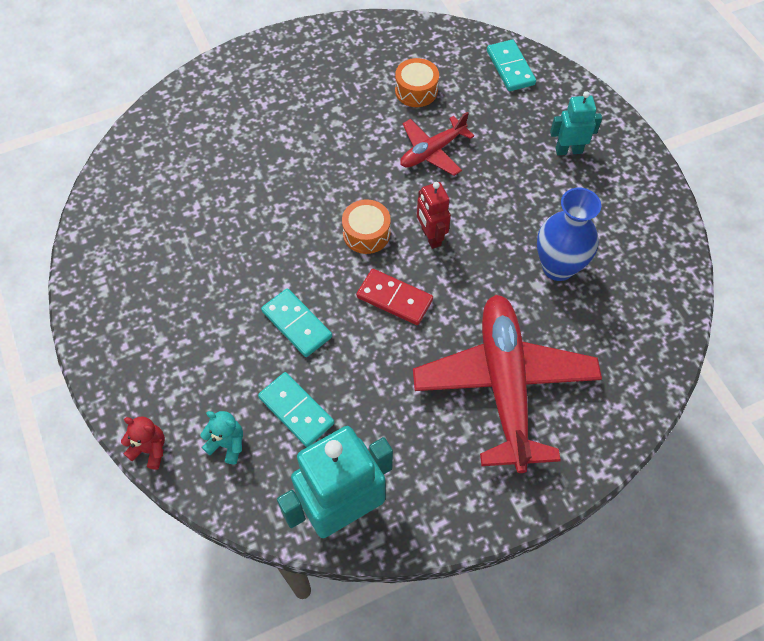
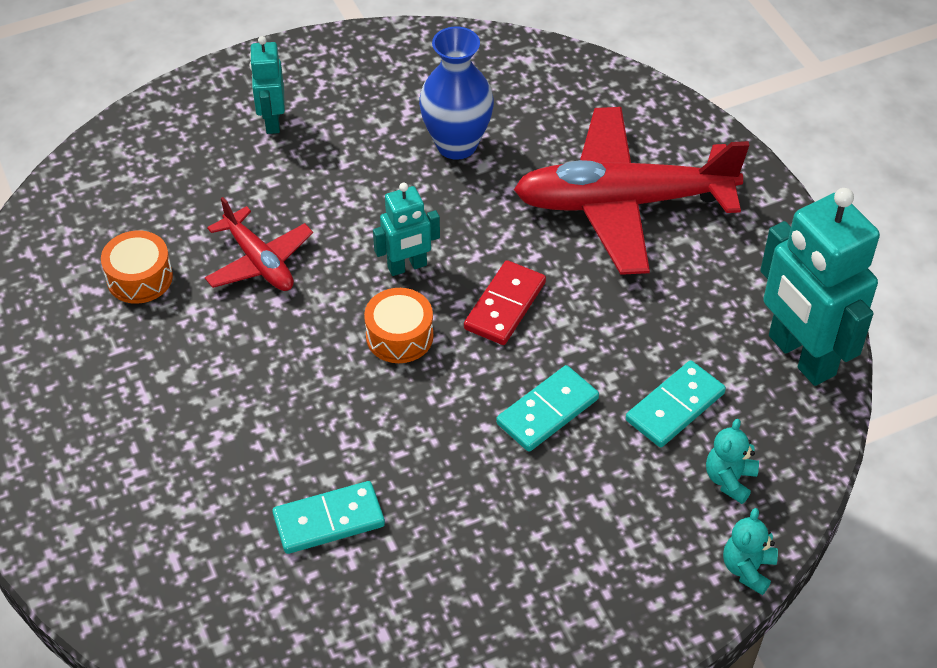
camera: 90 degrees left, 10 degrees down
red teddy bear [121,416,165,470] -> turquoise teddy bear [723,508,778,595]
red robot [417,182,451,249] -> turquoise robot [373,183,440,276]
turquoise domino [487,39,536,91] -> turquoise domino moved to [272,481,385,554]

